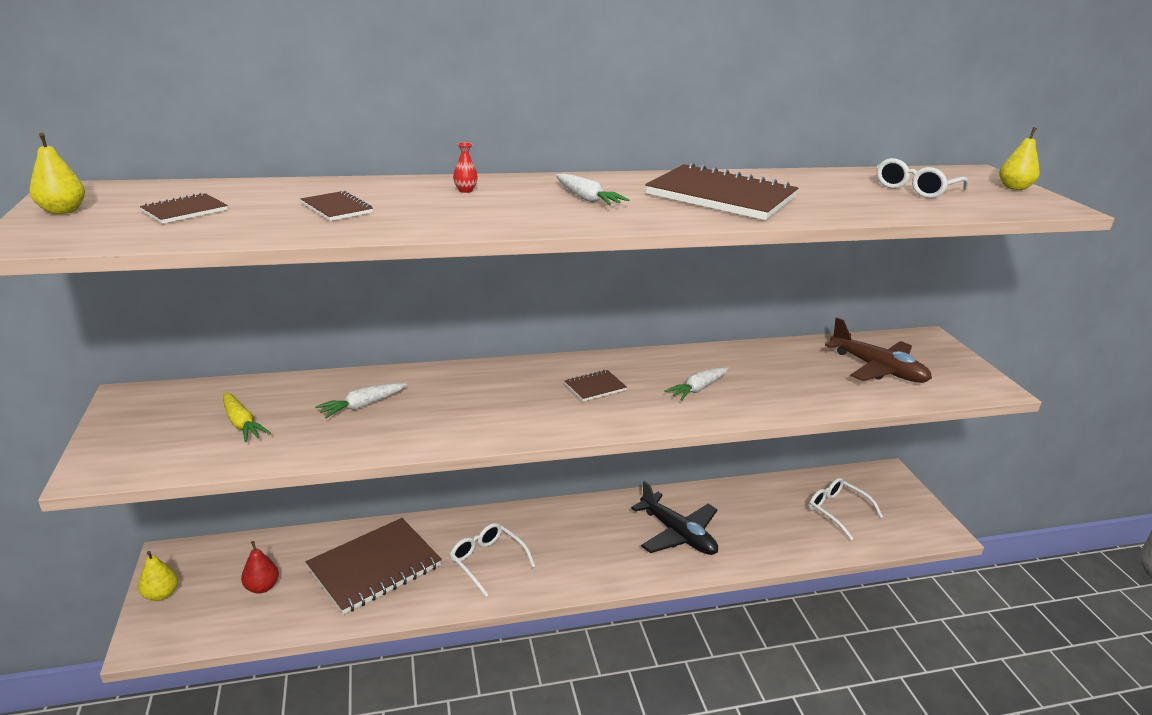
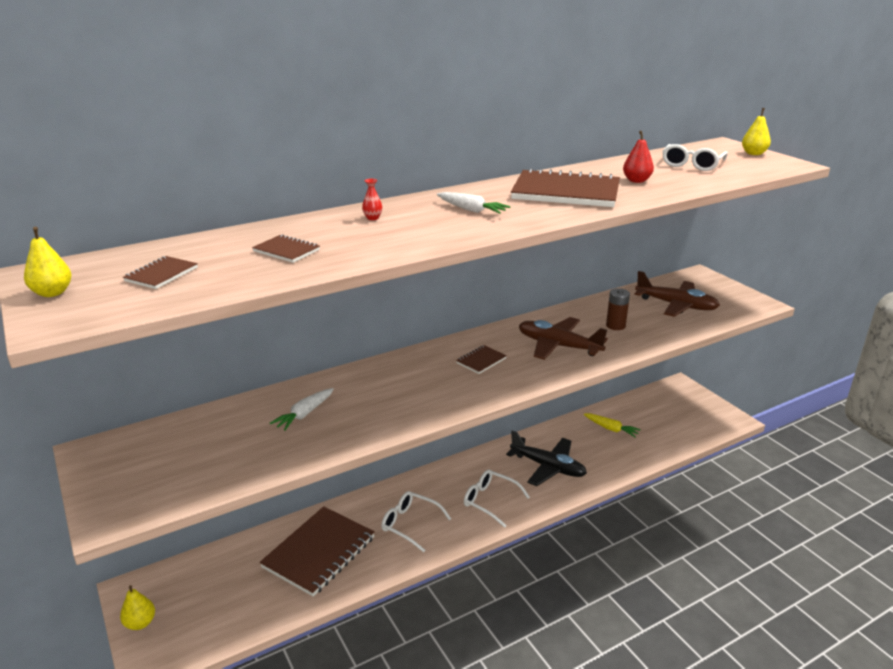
camera: 15 degrees left, 0 degrees up
yellow carrot [223,392,271,442] -> yellow carrot moved to [584,413,641,438]
red pear [241,541,279,594] -> red pear moved to [623,131,654,183]
white carrot [665,367,729,401] -> brown plane [519,317,608,360]
white glasses [809,478,883,540] -> white glasses moved to [464,470,530,528]
none -> brown battery [606,288,630,330]

